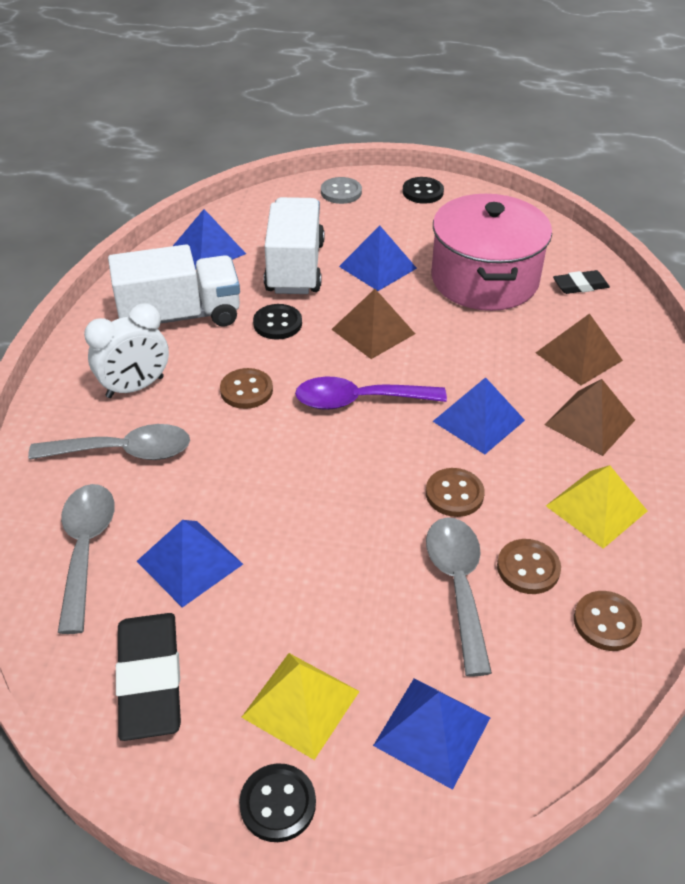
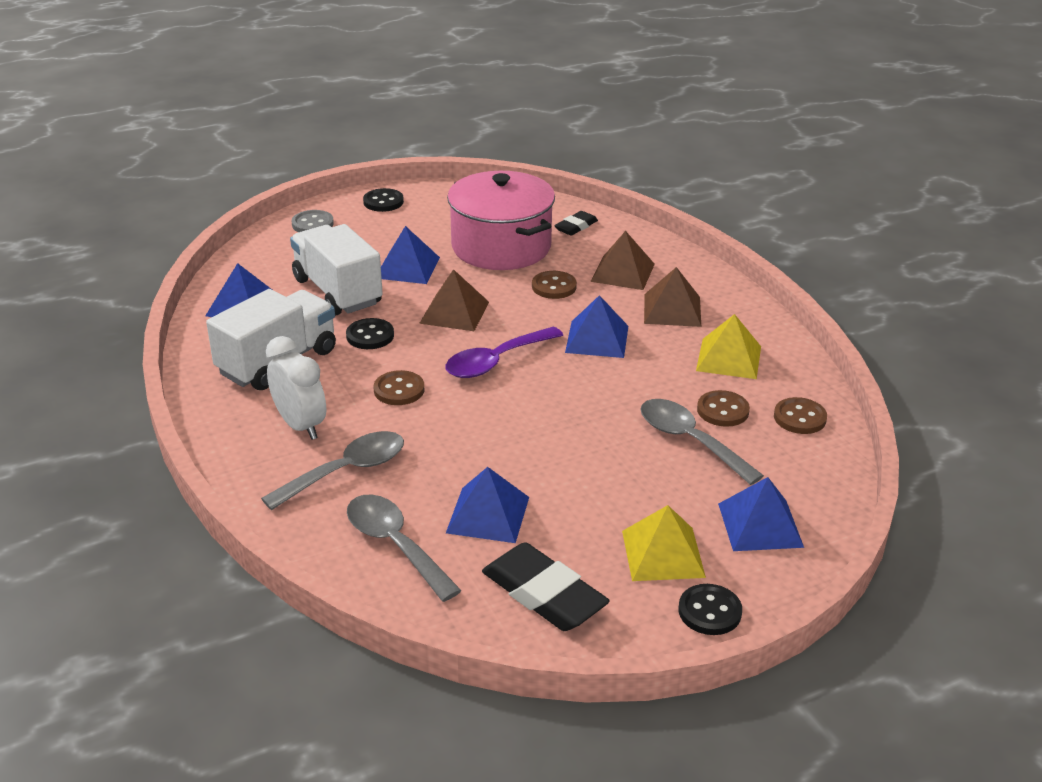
camera: 35 degrees left, 10 degrees down
white clock [84,303,169,398] -> white clock turned 60 degrees counterclockwise [266,336,326,440]
brown button [426,468,485,517] -> brown button moved to [532,271,577,299]

